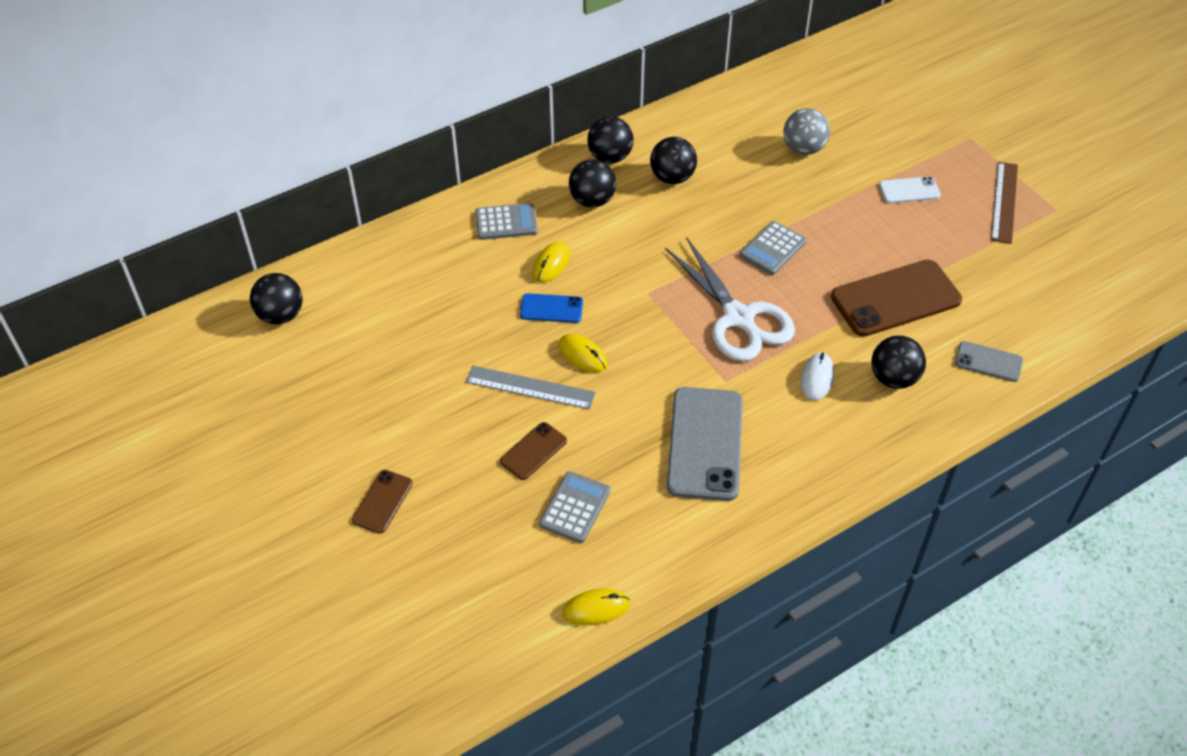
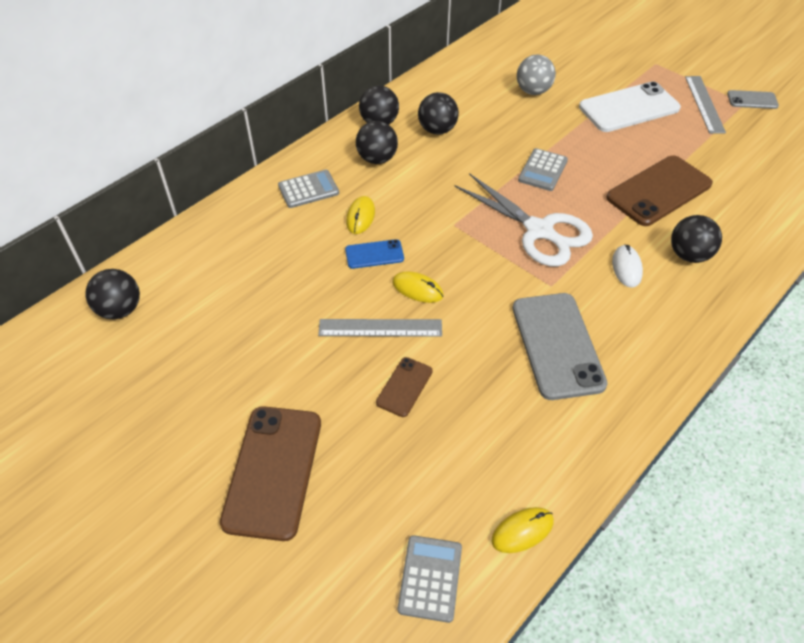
camera: 15 degrees left, 0 degrees up
brown phone [352,470,413,534] -> brown phone [220,406,321,541], size x1.98
grey calculator [539,471,611,543] -> grey calculator moved to [398,535,462,623]
white phone [879,176,941,204] -> white phone [579,81,681,132], size x1.98
grey phone [955,341,1023,382] -> grey phone moved to [727,90,779,109]
brown ruler [991,162,1018,244] -> grey ruler [685,76,726,134]

